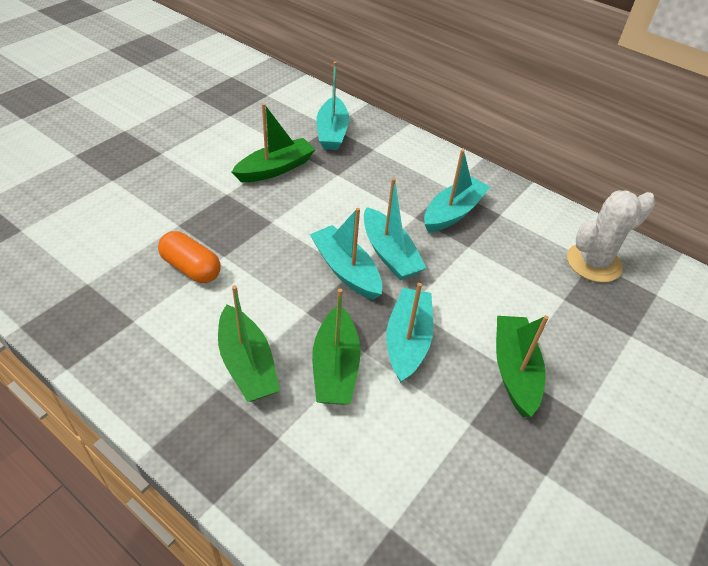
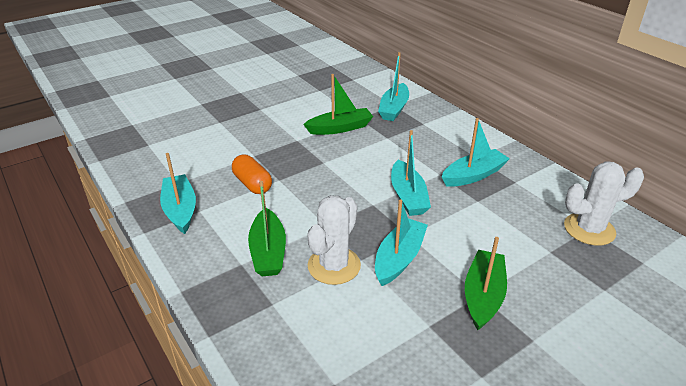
camera: 20 degrees right, 10 degrees down
turquoise boat [310,208,382,300] -> turquoise boat moved to [160,153,196,234]
green boat [312,289,361,405] -> white cactus [307,195,361,285]

